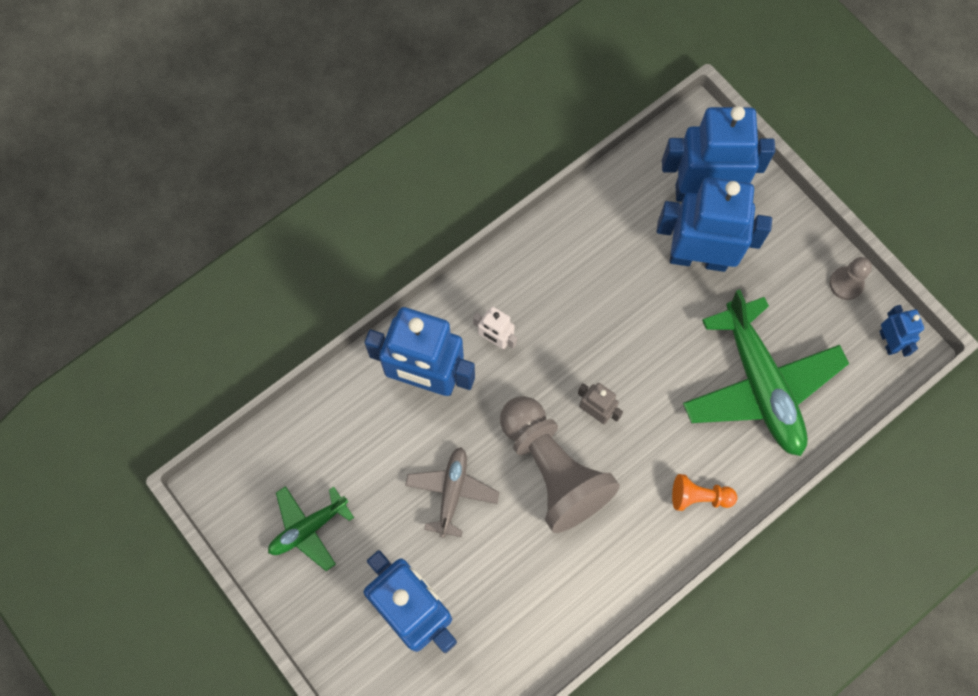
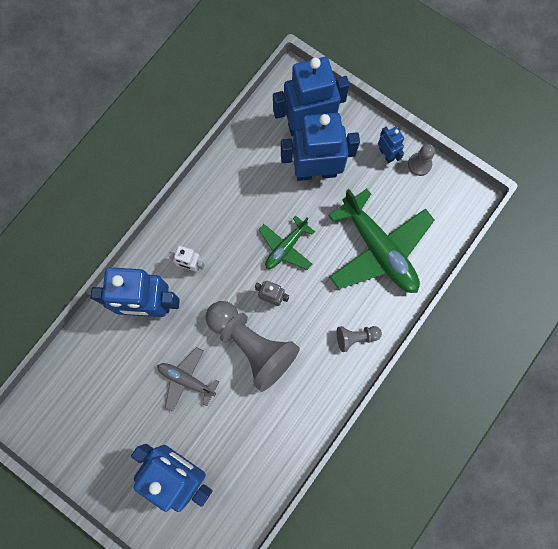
camera: 15 degrees left, 5 degrees up
green plane [268,486,354,571] -> green plane moved to [259,216,315,270]
grey plane [405,447,499,538] -> grey plane turned 60 degrees counterclockwise [157,347,219,412]
orange pawn [672,474,737,511] -> grey pawn [337,326,382,352]
blue robot [879,305,924,357] -> blue robot moved to [378,127,404,163]

